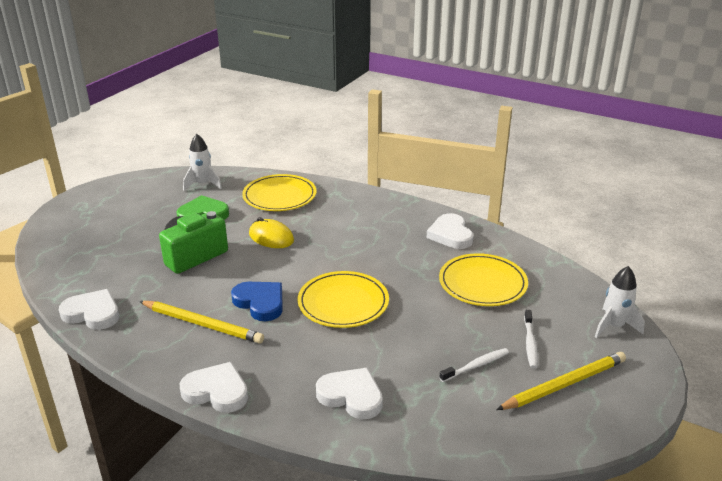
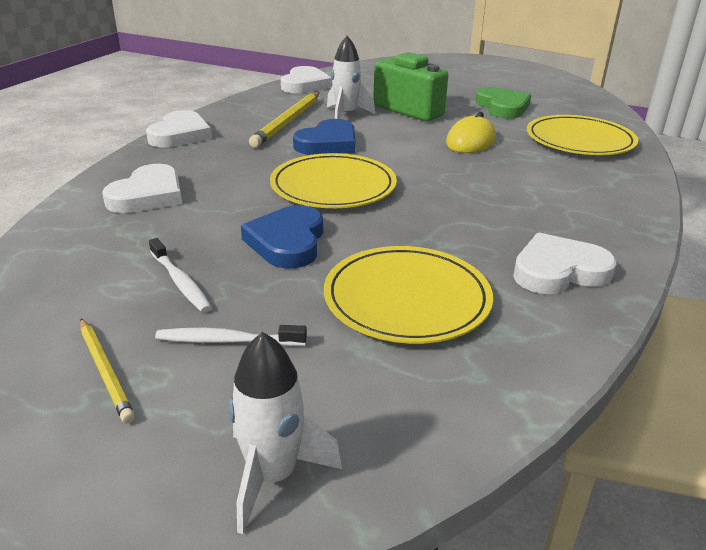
camera: 85 degrees right, 0 degrees up
white rocket [183,134,222,191] -> white rocket moved to [327,36,375,119]
yellow pencil [496,352,626,410] -> yellow pencil [80,318,135,424], size x0.58
none -> blue heart [241,205,323,269]

